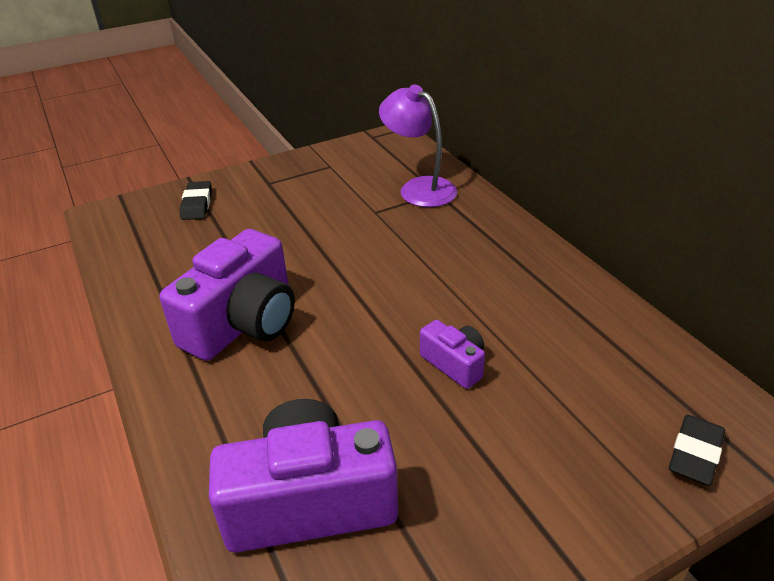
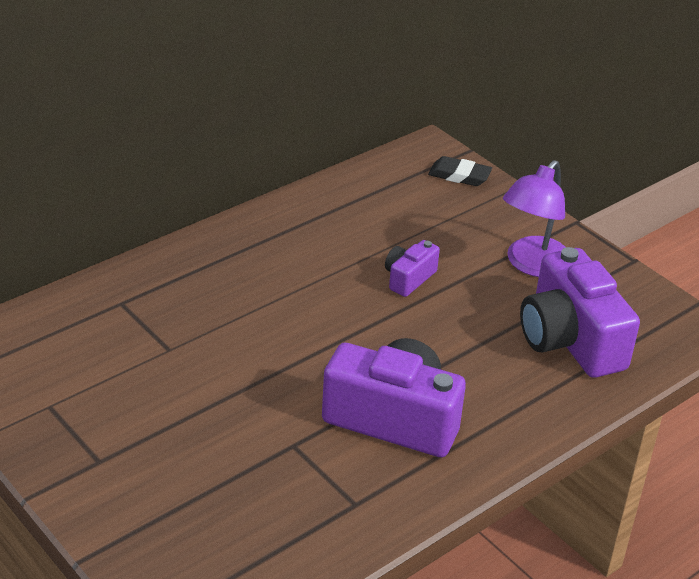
camera: 105 degrees left, 0 degrees up
black eraser [180,181,212,220] -> none
purple lamp [379,84,457,207] -> purple lamp moved to [503,160,566,277]

